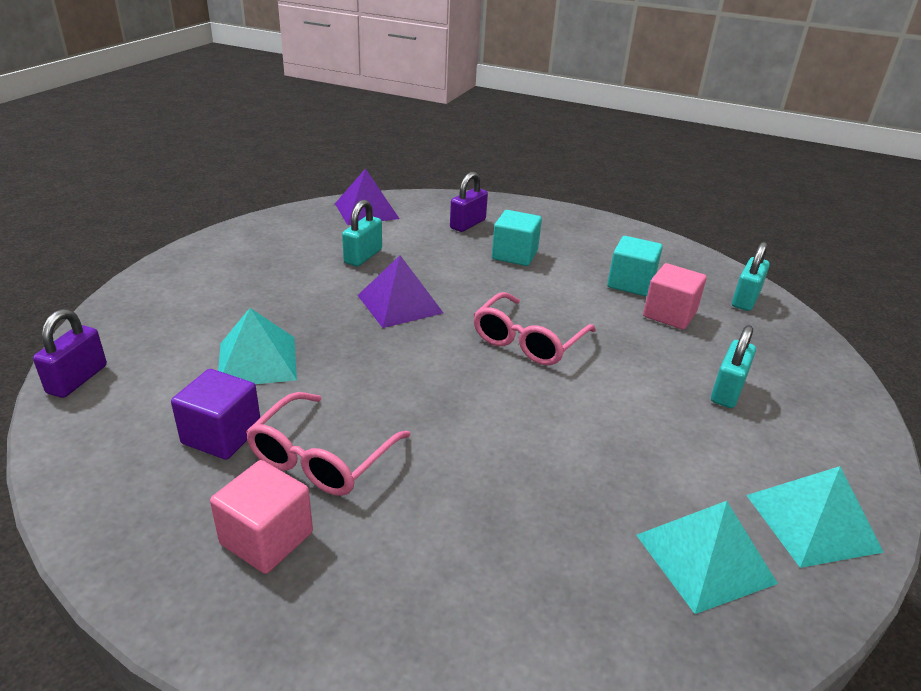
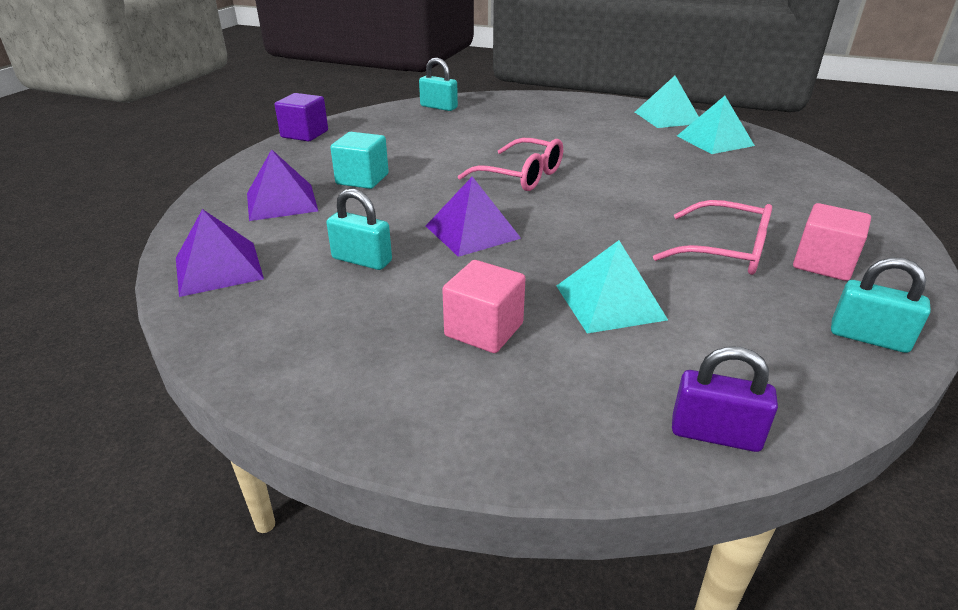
camera: 90 degrees left, 0 degrees up
purple cube [171,369,260,460] -> purple cube moved to [275,93,328,141]
purple padlock [450,172,488,232] -> purple pyramid [247,149,318,221]
turquoise cube [607,236,663,296] -> none
pink cube [643,263,707,330] -> pink cube moved to [442,260,525,353]
turquoise padlock [711,325,756,408] -> turquoise padlock moved to [831,257,931,353]

